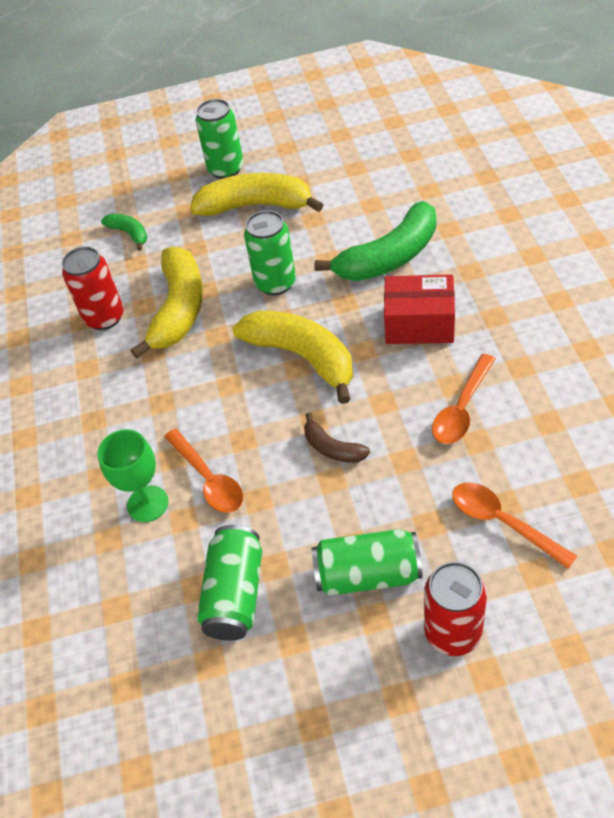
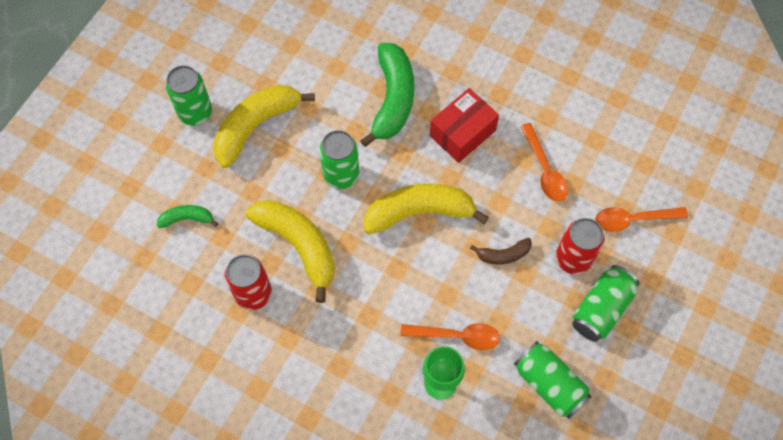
camera: 55 degrees left, 15 degrees up
red can [424,562,487,656] -> red can moved to [556,218,605,275]

